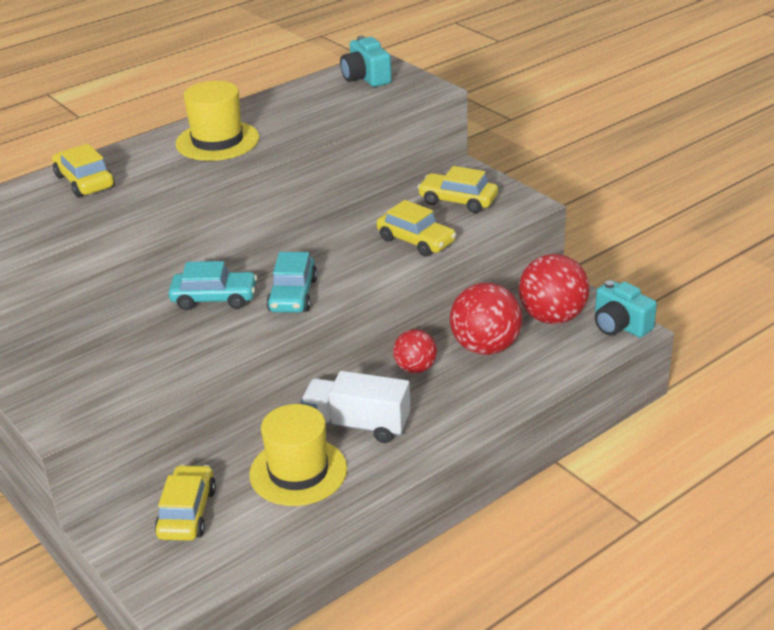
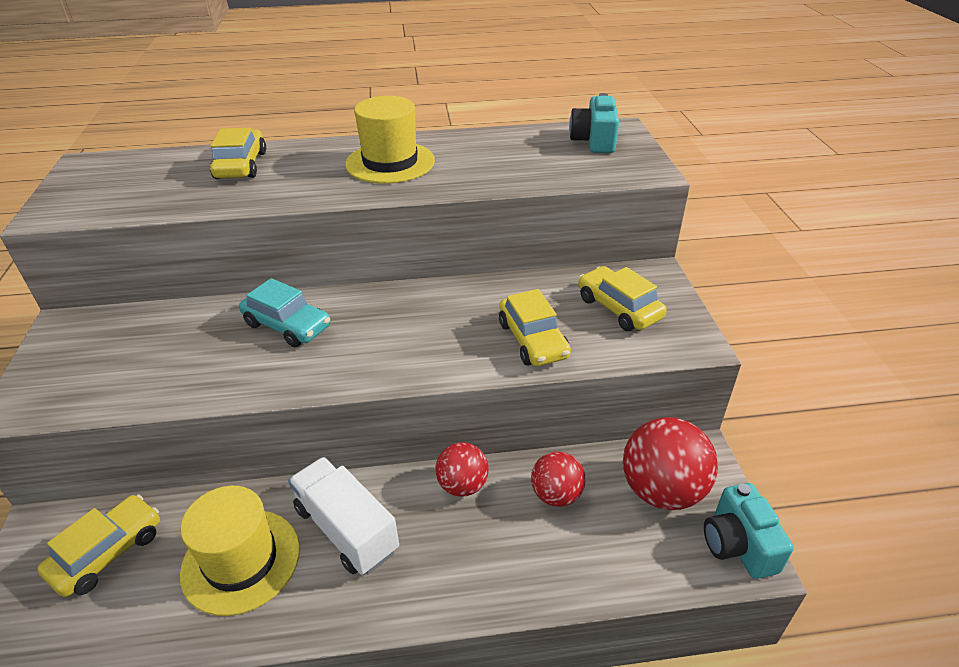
camera: 30 degrees right, 5 degrees up
turquoise car [266,252,318,313] -> none
red ball [450,283,522,355] -> red ball [531,452,585,507], size x0.60

